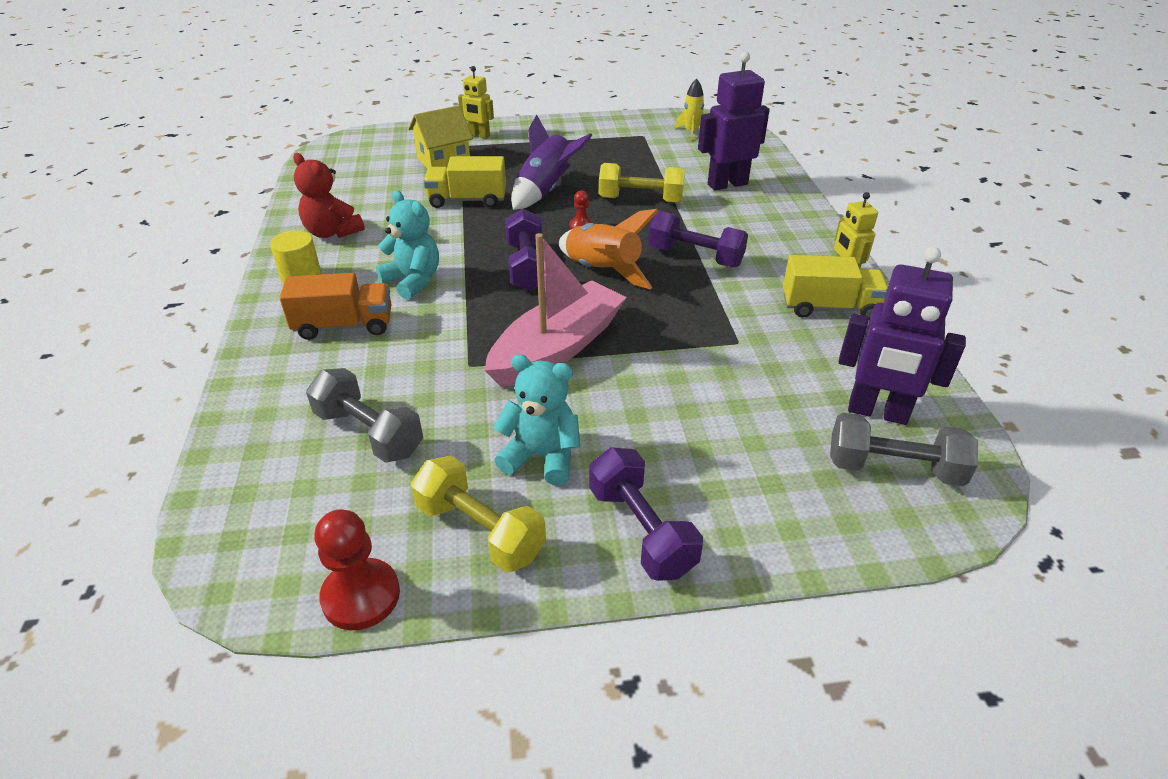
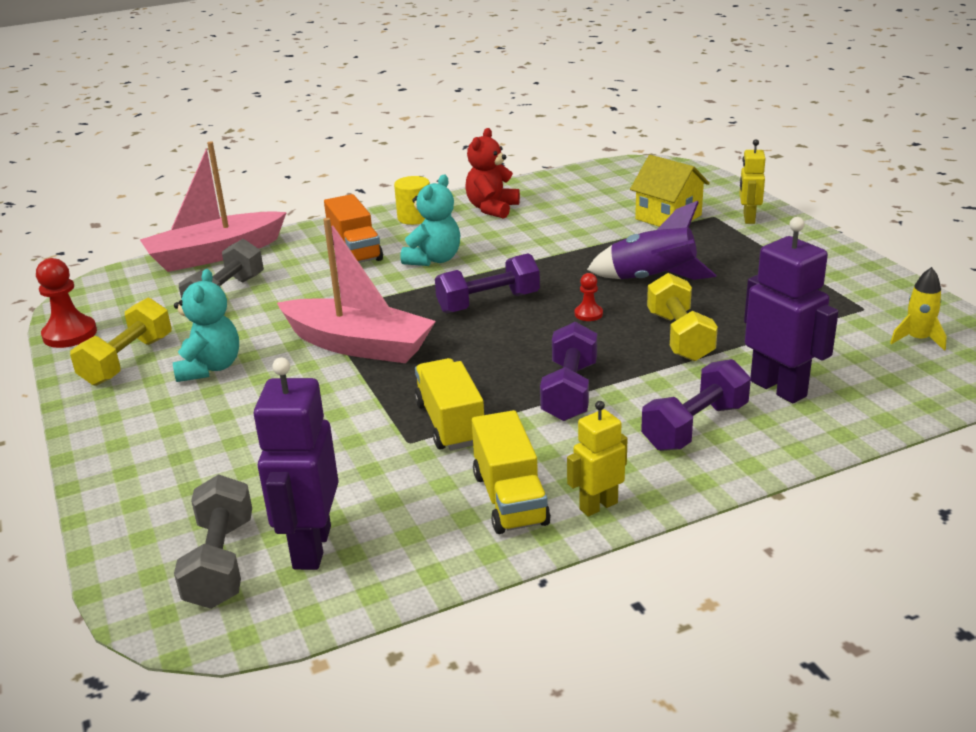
camera: 75 degrees right, 10 degrees down
yellow truck [424,156,506,208] -> yellow truck moved to [414,358,484,450]
orange rocket [559,209,659,289] -> none
purple dumbbell [589,447,703,581] -> purple dumbbell moved to [641,359,751,451]
none -> pink boat [140,142,287,272]

